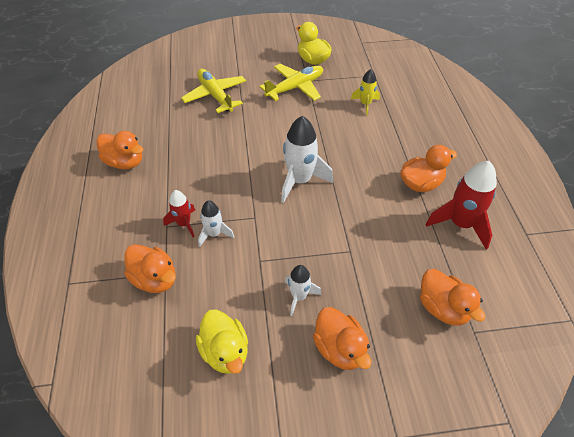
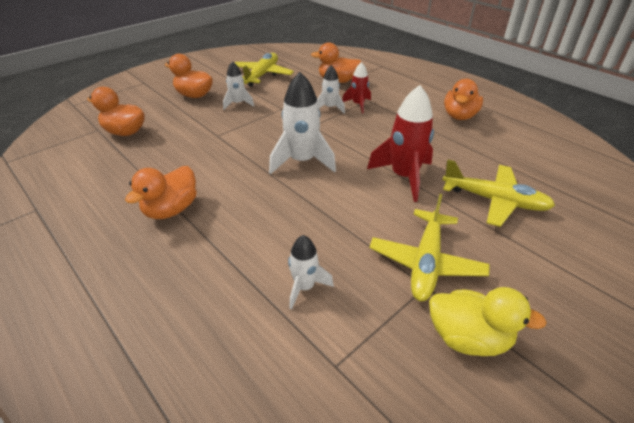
camera: 145 degrees right, 10 degrees down
orange duck [97,131,144,169] -> orange duck turned 60 degrees counterclockwise [444,79,483,120]
yellow duck [196,310,248,374] -> yellow plane [235,53,294,86]
yellow rocket [351,69,380,115] -> white rocket [288,235,334,309]
red rocket [426,161,497,249] -> red rocket moved to [367,85,434,202]

